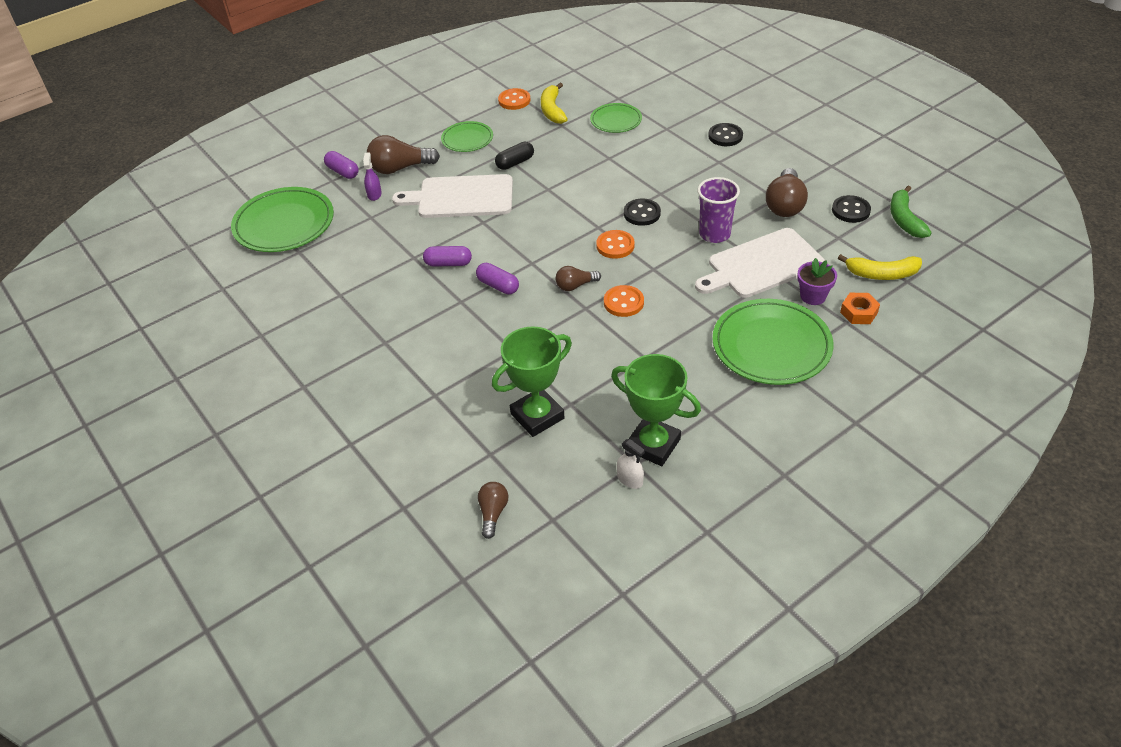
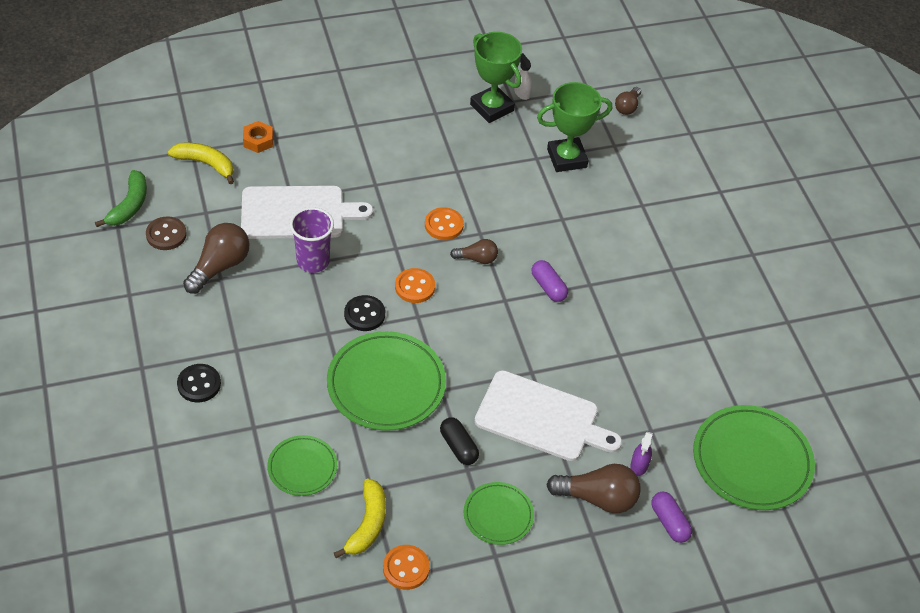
camera: 165 degrees left, 5 degrees up
purple capsule [423,246,472,267] -> none
black capsule [495,142,534,170] -> black capsule turned 75 degrees clockwise [440,417,479,465]
green plate [712,299,834,385] -> green plate moved to [327,331,446,431]
purple flower pot [797,258,837,305] -> none
black button [832,195,871,223] -> brown button [146,217,187,250]

